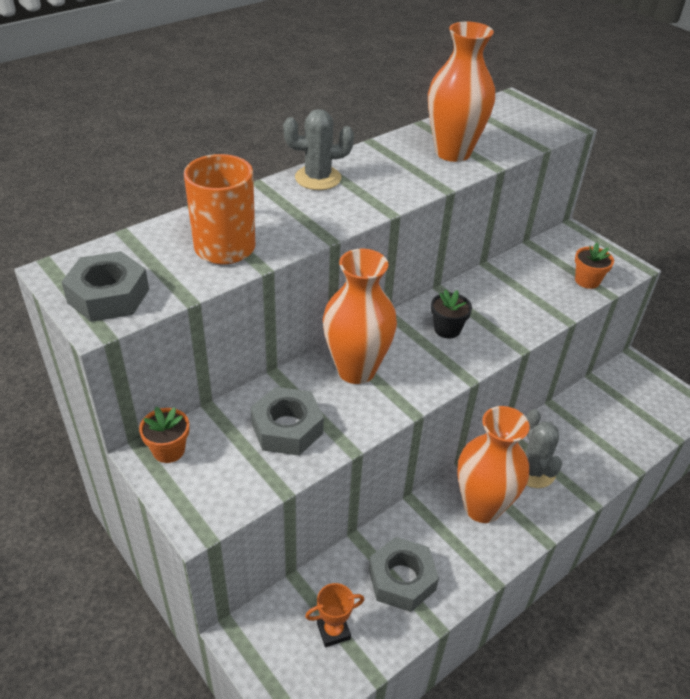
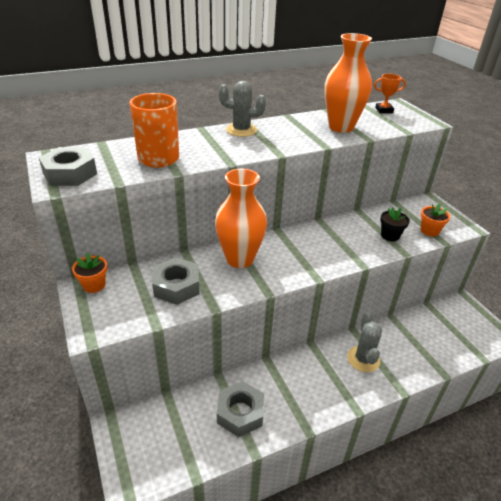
camera: 15 degrees right, 5 degrees down
orange trophy [305,583,364,647] -> orange trophy moved to [374,74,406,113]
black flower pot [431,289,472,339] -> black flower pot moved to [380,207,410,241]
orange vase [457,406,530,523] -> none

